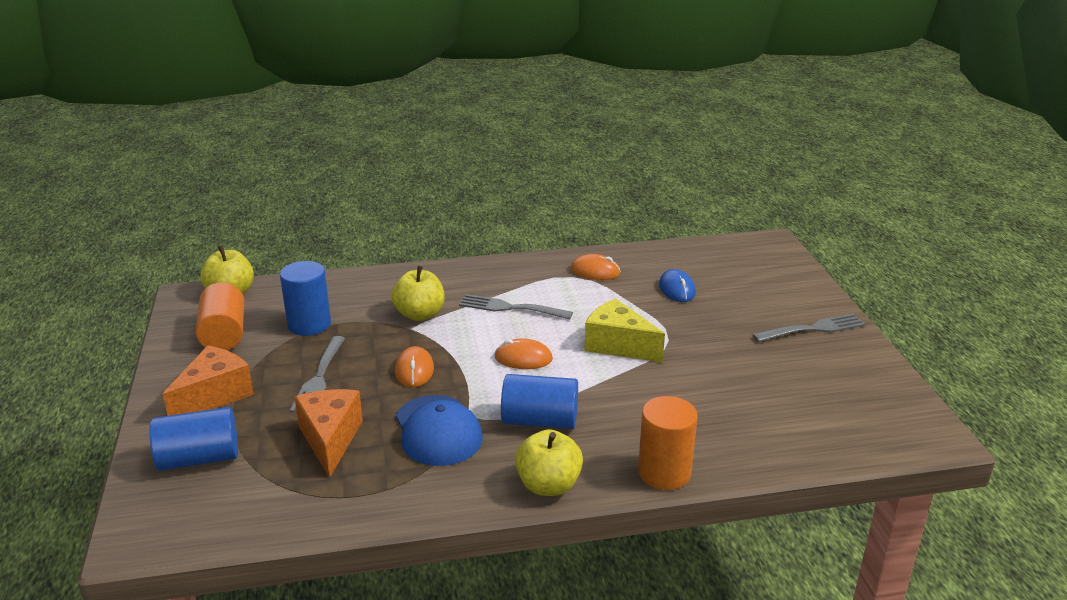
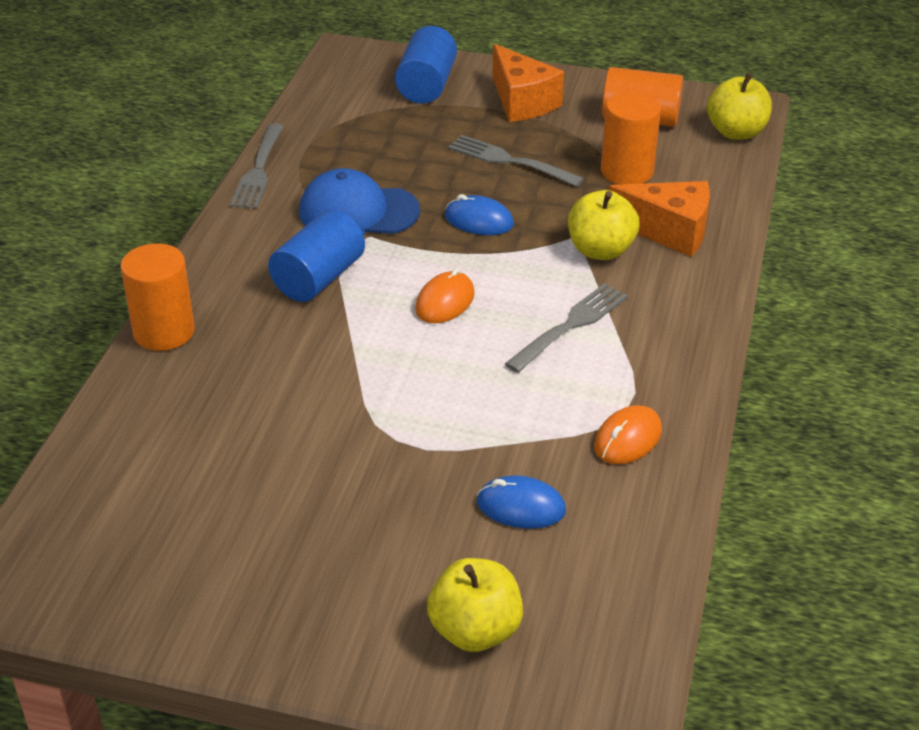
camera: 115 degrees right, 10 degrees up
blue cylinder [280,261,331,336] -> orange cylinder [601,91,661,185]
orange cheese [294,389,363,478] -> orange cheese moved to [609,181,710,257]
orange mouse [395,346,434,387] -> blue mouse [445,194,514,235]
yellow apple [515,429,583,496] -> yellow apple moved to [427,558,523,652]
yellow cheese [584,298,665,363] -> none
grey fork [752,313,865,342] -> grey fork moved to [230,123,284,209]

